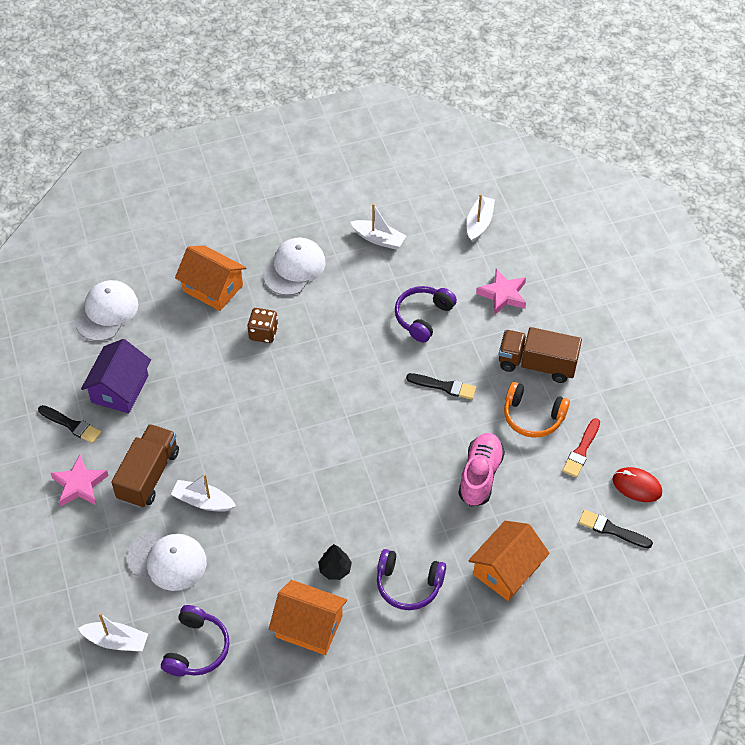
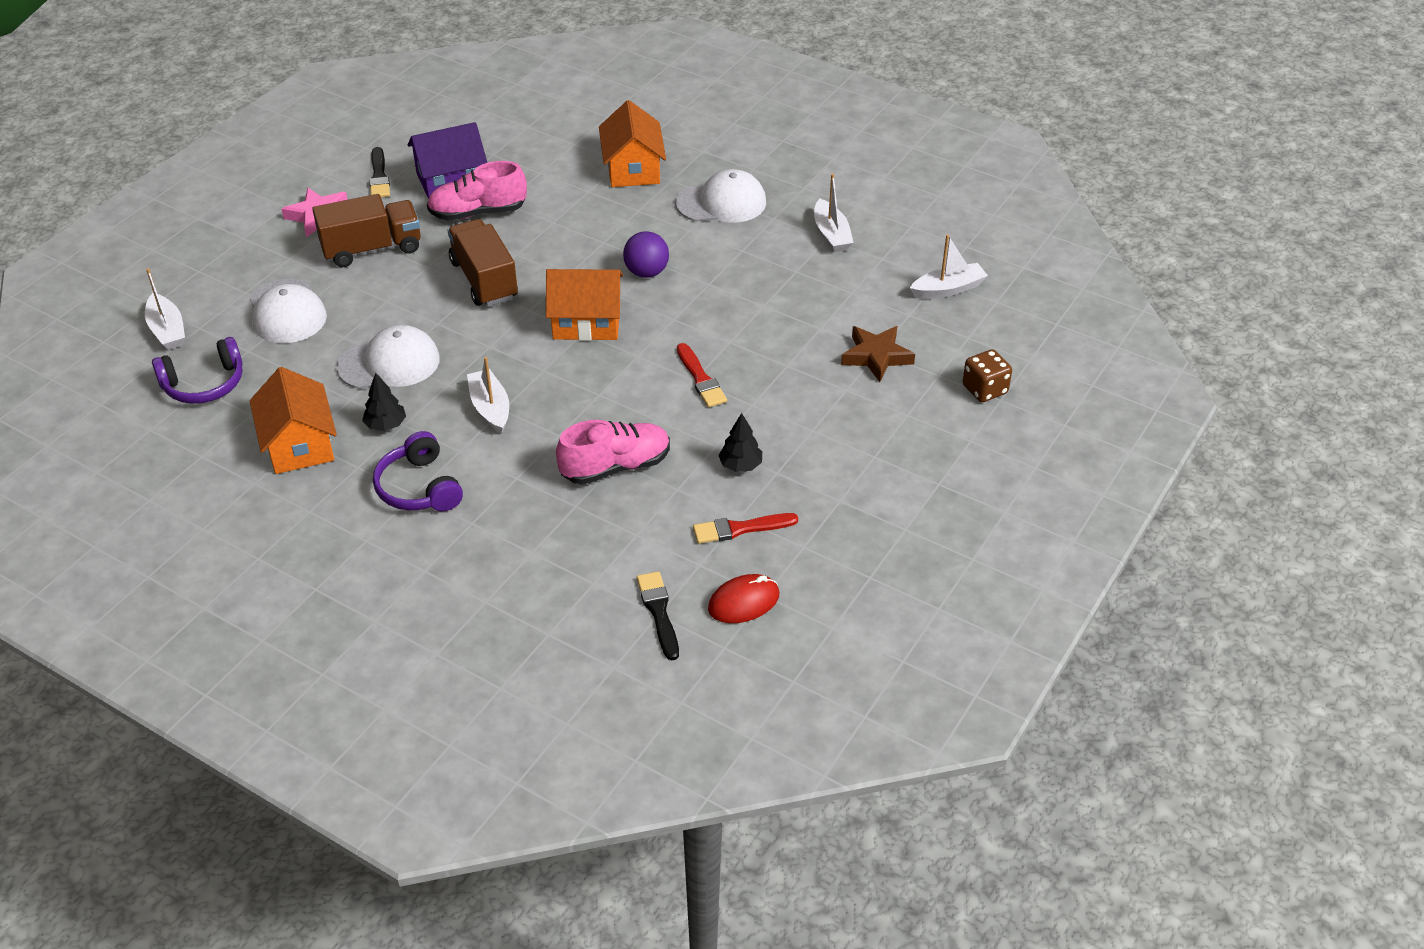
camera: 50 degrees right, 10 degrees down
white cap [75,280,138,341] -> white cap moved to [337,325,440,389]
white boat [171,474,236,512] -> white boat moved to [467,357,509,434]
brown dice [247,308,278,343] -> brown dice moved to [963,349,1012,402]
purple headphones [395,286,457,343] -> none
black brush [406,373,476,400] -> red brush [677,343,727,407]
orange house [468,521,550,601] -> orange house moved to [546,269,623,341]
pink star [476,269,526,315] -> brown star [841,326,915,382]
brown truck [499,327,582,383] -> brown truck moved to [448,219,518,306]
orange headphones [504,382,570,437] -> black tree [718,413,762,472]
red mouse [613,467,662,502] -> red mouse turned 75 degrees clockwise [708,574,779,623]
none -> pink shoe [427,161,527,221]
none -> purple ball [623,231,669,278]

